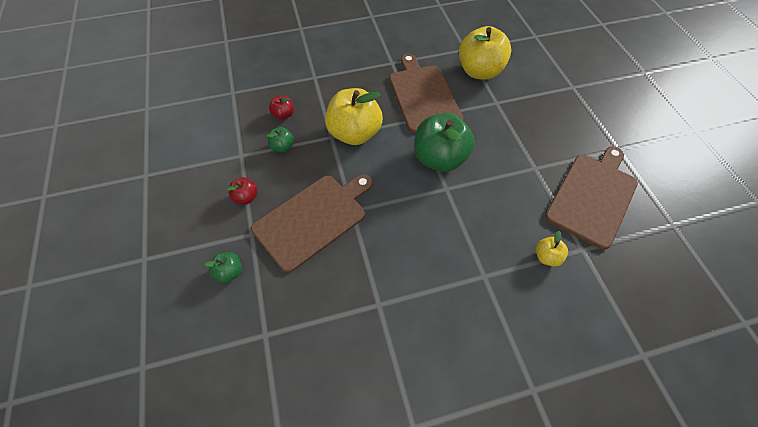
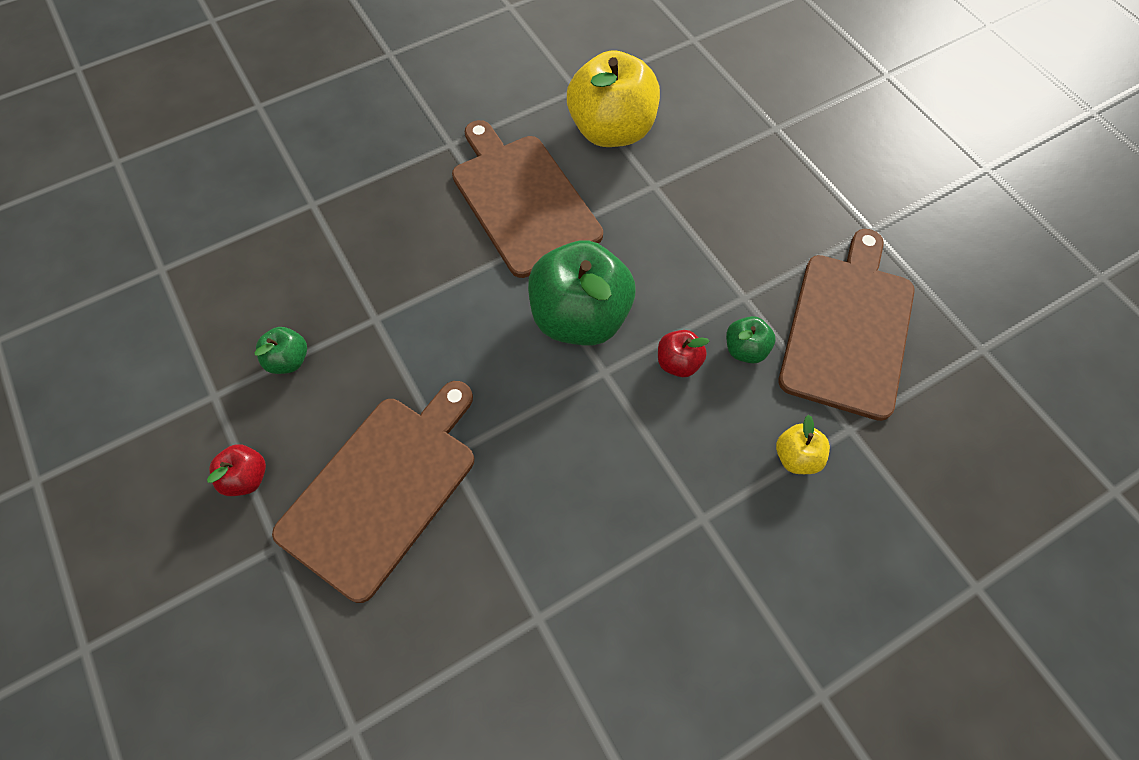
camera: 15 degrees left, 5 degrees up
green apple [204,252,242,283] -> green apple moved to [726,316,776,364]
red apple [269,95,294,120] -> red apple moved to [658,330,709,377]
yellow apple [325,88,383,145] -> none

